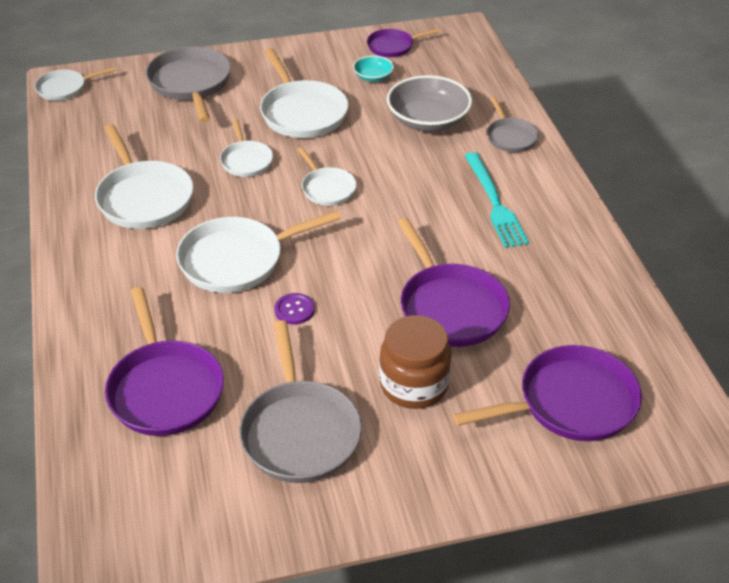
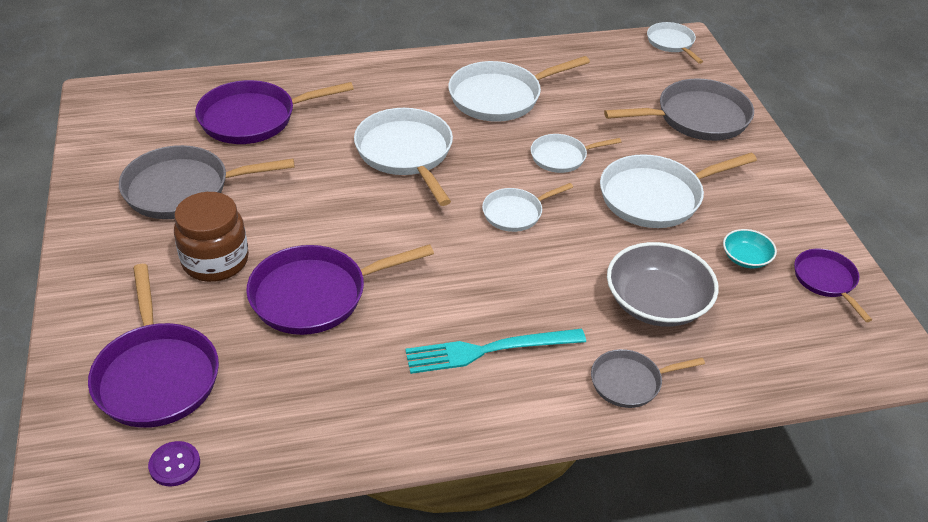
camera: 90 degrees right, 0 degrees up
purple button [275,293,315,324] -> purple button moved to [148,441,200,486]

